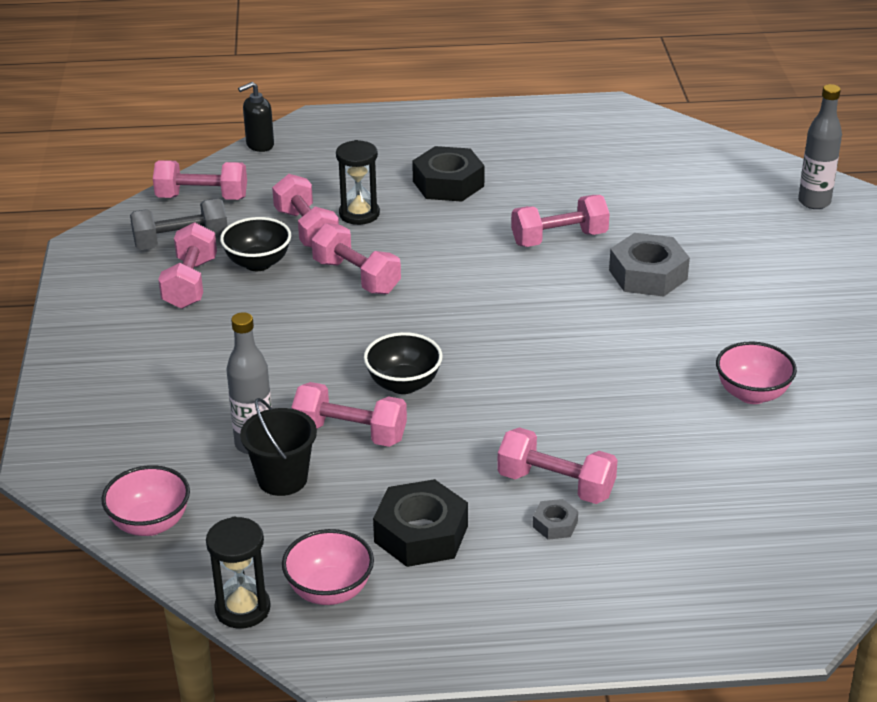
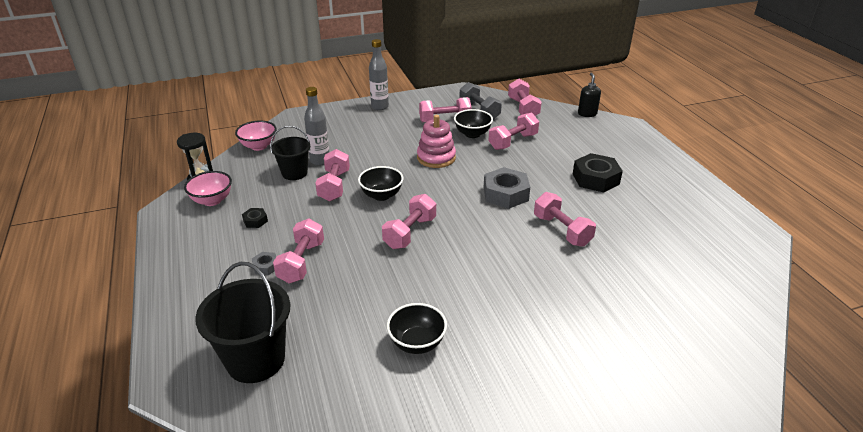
camera: 75 degrees right, 0 degrees up
black soap dispenser [238,82,274,152] -> black soap dispenser turned 45 degrees clockwise [578,73,601,117]
pink dumbbell [311,223,401,294] -> pink dumbbell moved to [382,194,436,249]
black hourglass [336,140,380,225] -> none
black nut [373,479,468,567] -> black nut [242,208,268,228], size x0.48
grey nut [609,233,690,297] -> grey nut moved to [483,167,530,209]
pink bowl [716,341,797,404] -> black bowl [387,303,447,354]
grey bottle [798,84,842,209] -> grey bottle moved to [369,39,389,110]
none -> black bucket [195,262,290,383]
none -> pink stacking toy [417,115,456,168]

